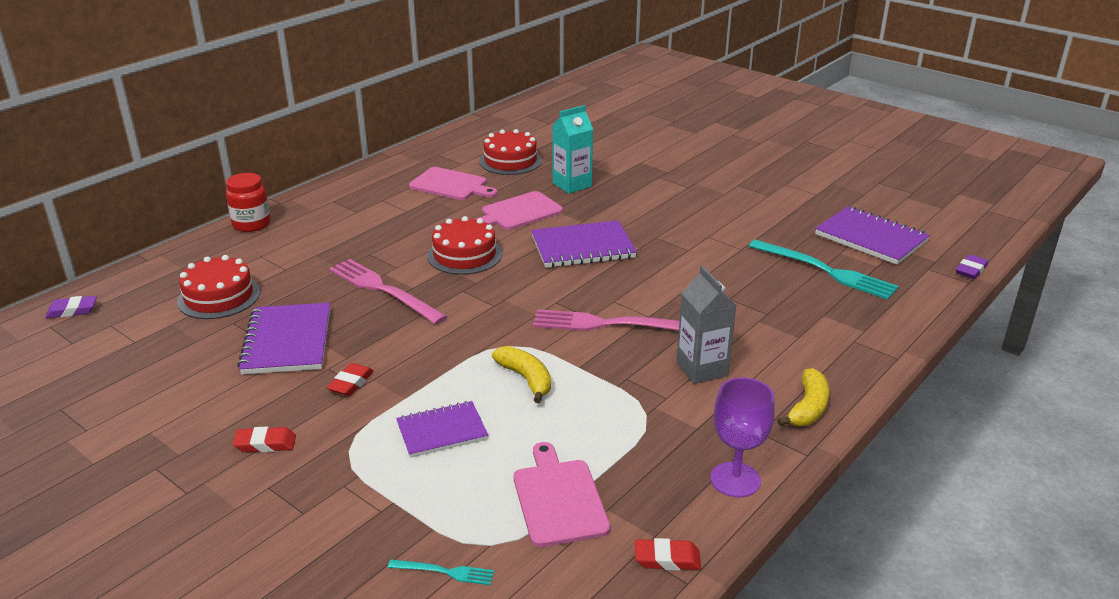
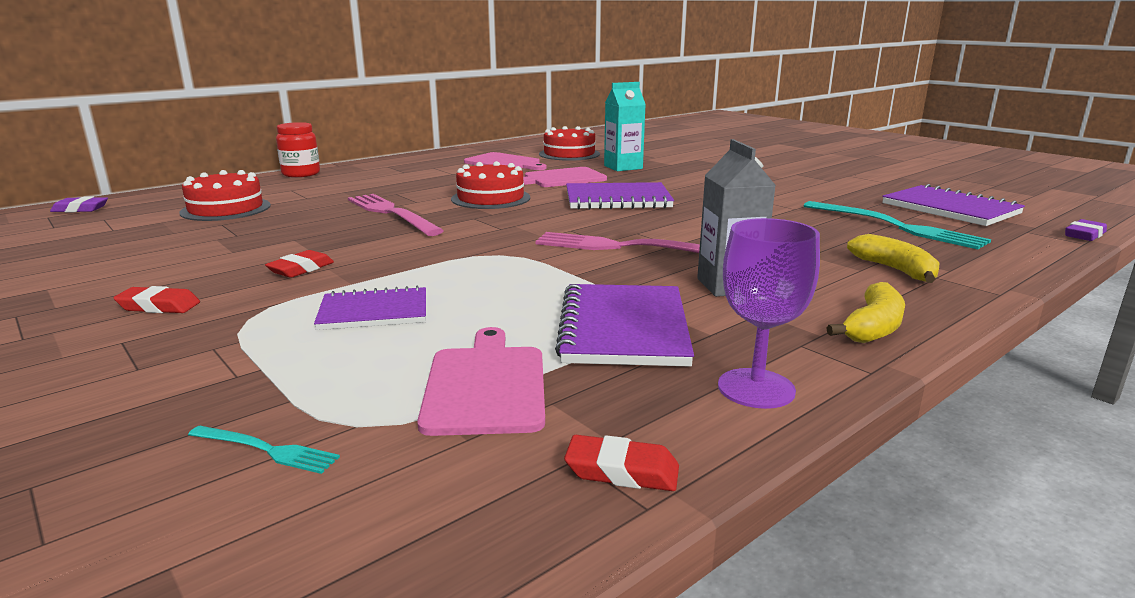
camera: 10 degrees right, 10 degrees down
purple notebook [237,303,330,374] -> purple notebook moved to [555,284,694,367]
yellow banana [492,346,551,403] -> yellow banana moved to [847,234,939,283]

